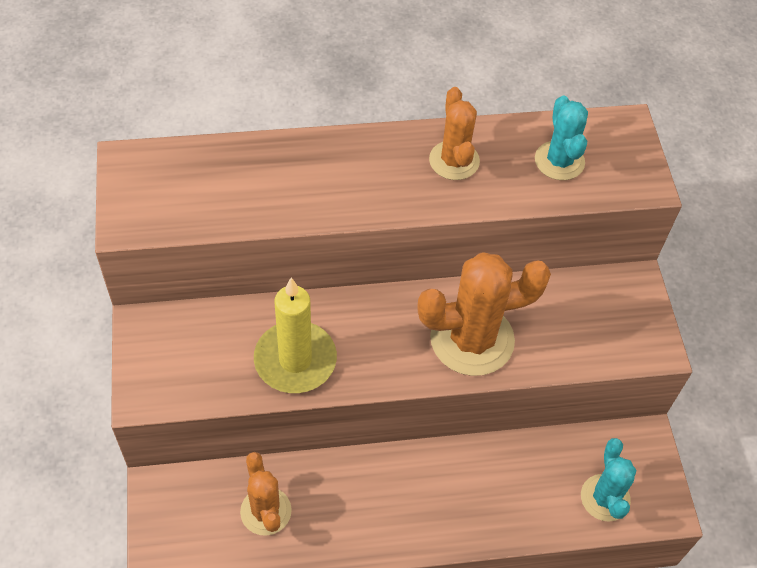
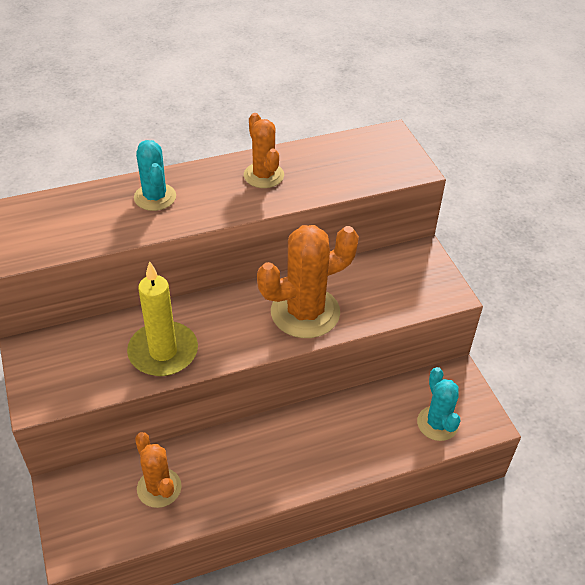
camera: 10 degrees left, 10 degrees down
turquoise cactus [535,95,588,180] -> turquoise cactus moved to [134,140,176,211]

